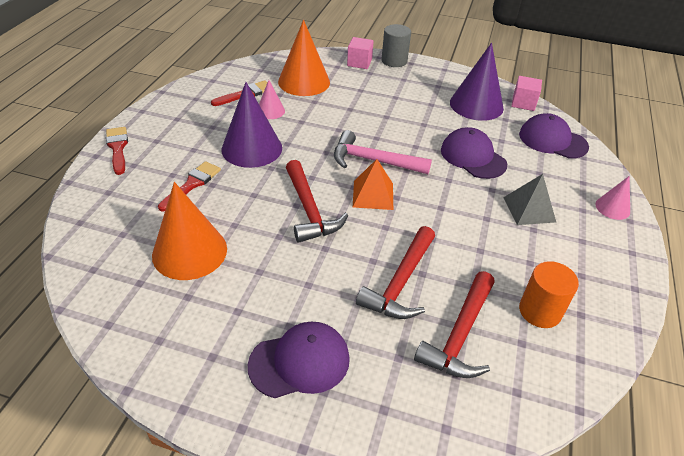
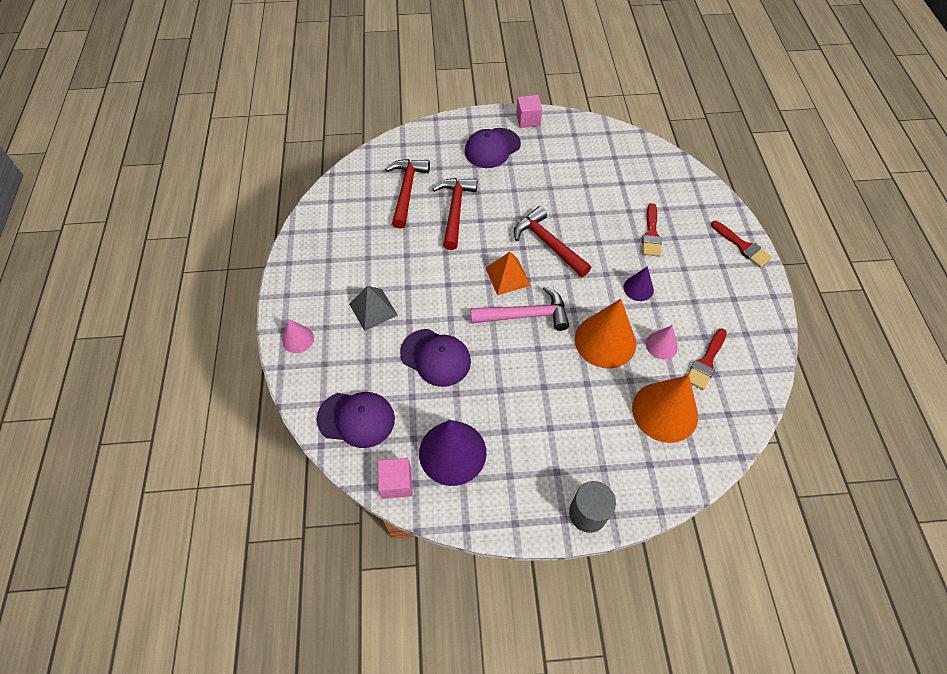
camera: 160 degrees right, 15 degrees up
orange cone [152,182,227,280] -> orange cone moved to [575,299,636,368]
purple cone [221,82,282,168] -> purple cone [624,266,654,301], size x0.51
pink cube [347,37,374,69] -> pink cube moved to [516,95,542,128]
orange cylinder [519,261,579,328] -> none

